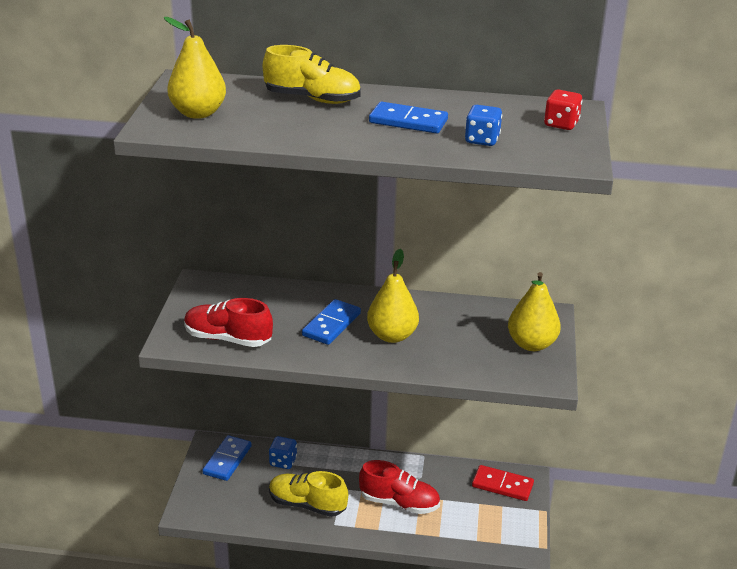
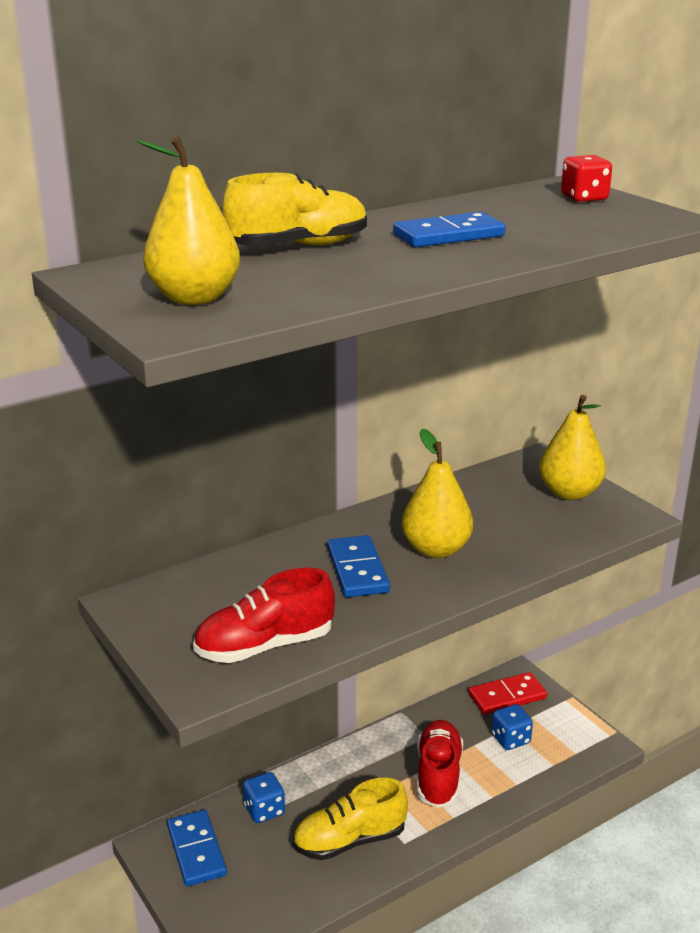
camera: 40 degrees left, 5 degrees down
red shoe [359,460,440,514] -> red shoe turned 60 degrees counterclockwise [417,720,463,808]
blue dice [465,105,502,146] -> blue dice moved to [492,704,533,750]

